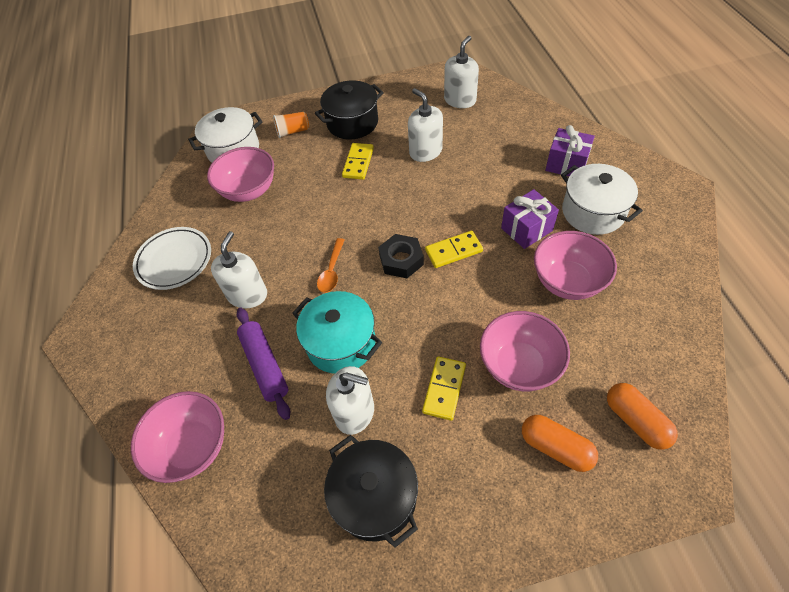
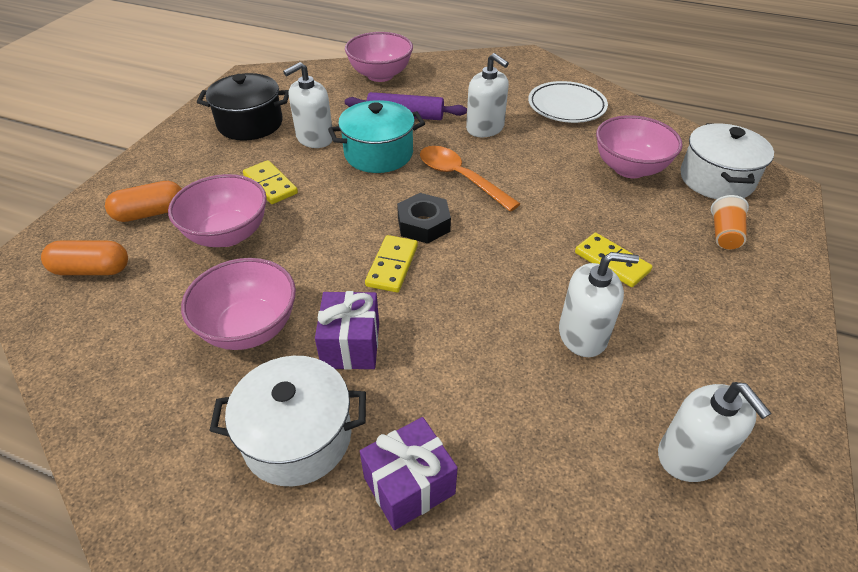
camera: 120 degrees right, 10 degrees down
black pot [315,80,384,139] -> none
orange spoon [317,238,345,293] -> orange spoon [420,146,520,212], size x1.57

